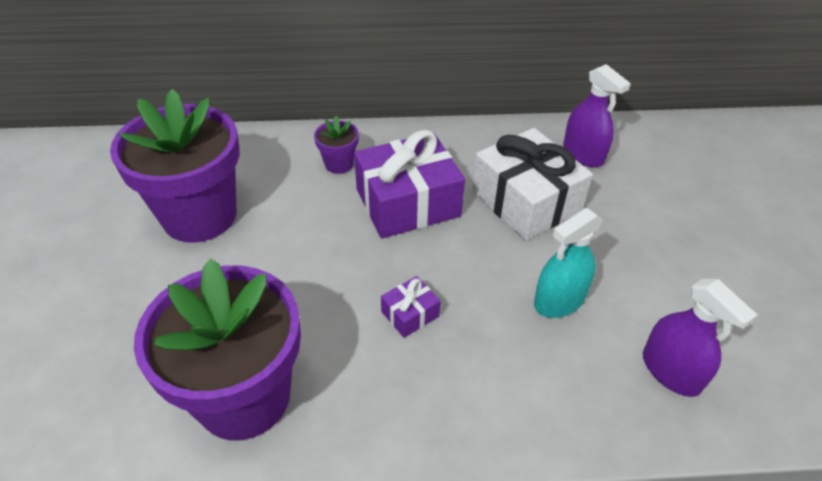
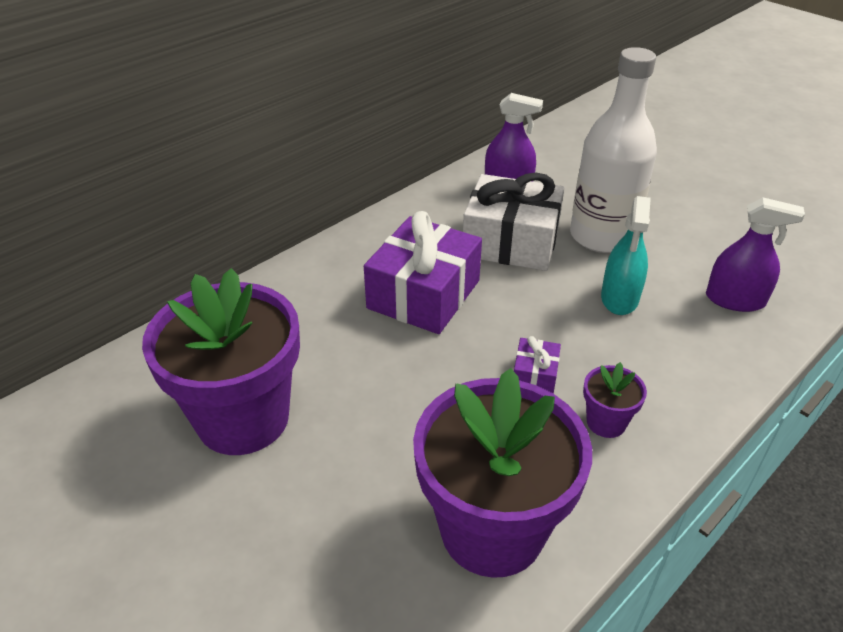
camera: 40 degrees left, 5 degrees down
purple flower pot [314,116,359,174] -> purple flower pot moved to [583,362,647,438]
none -> white bottle [570,47,657,253]

